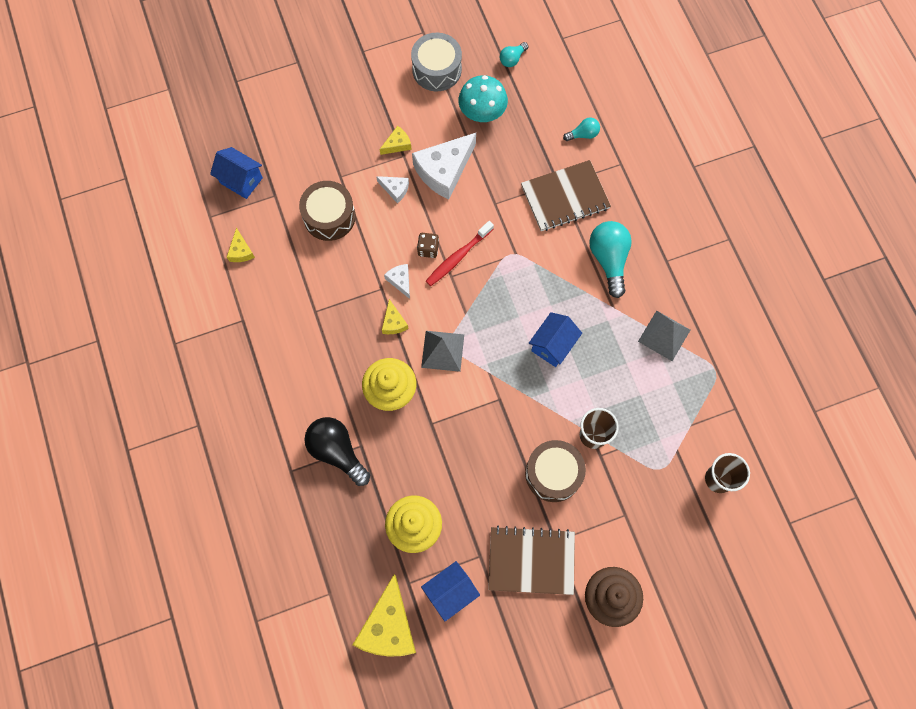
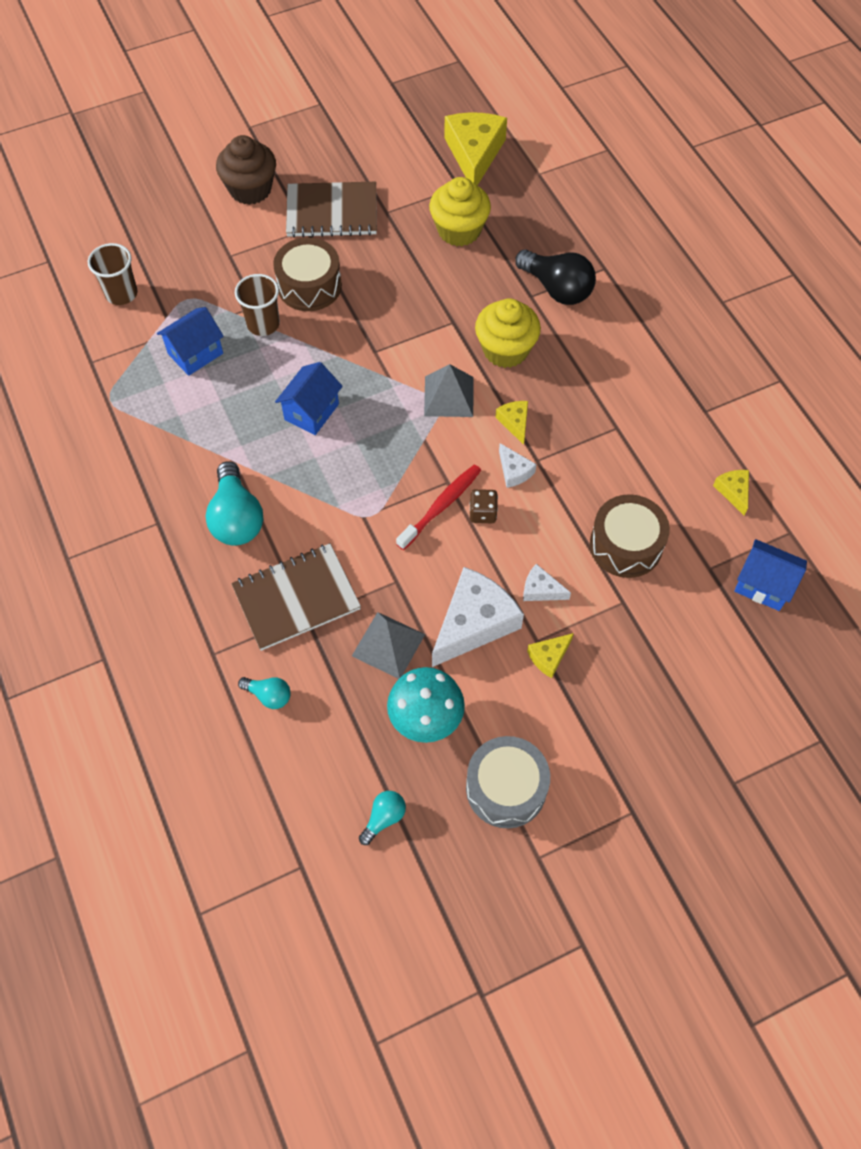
camera: 175 degrees right, 10 degrees down
blue house [421,561,480,621] -> blue house moved to [157,307,224,376]
turquoise light bulb [563,118,600,141] -> turquoise light bulb turned 135 degrees counterclockwise [238,677,291,709]
grey pyramid [638,310,690,361] -> grey pyramid moved to [352,612,425,679]

